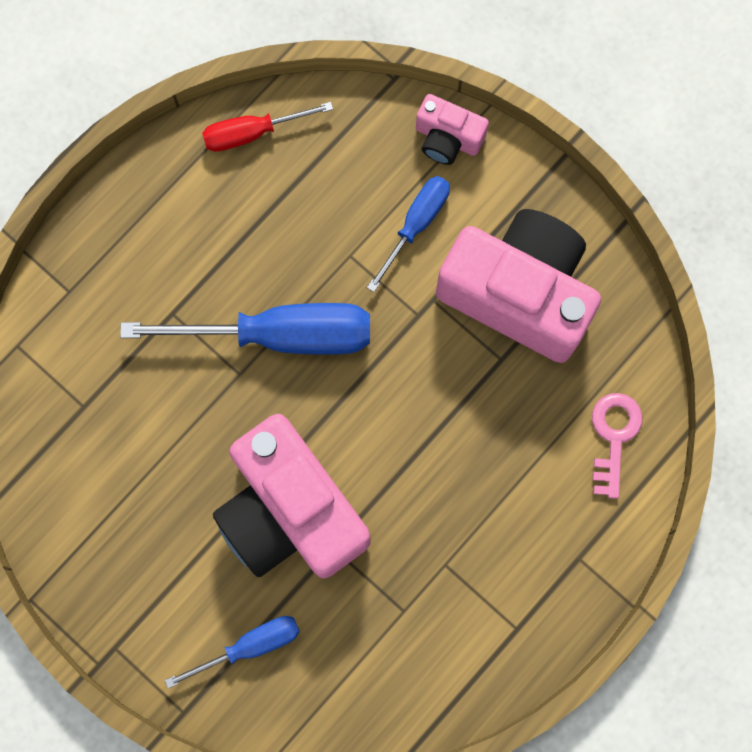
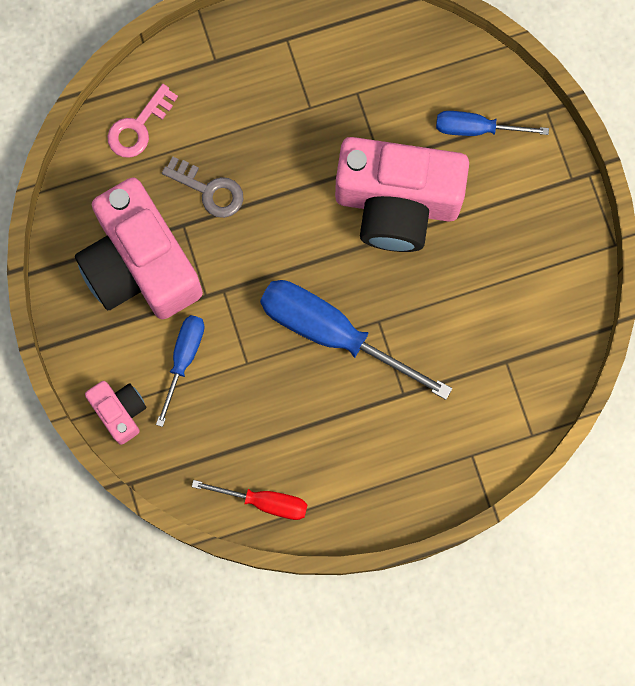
camera: 150 degrees left, 0 degrees up
pink camera [213,414,370,578] -> pink camera turned 105 degrees clockwise [335,137,469,252]
blue screwdriver [367,176,450,292] -> blue screwdriver turned 135 degrees clockwise [156,315,204,427]
none -> grey key [162,157,243,218]

